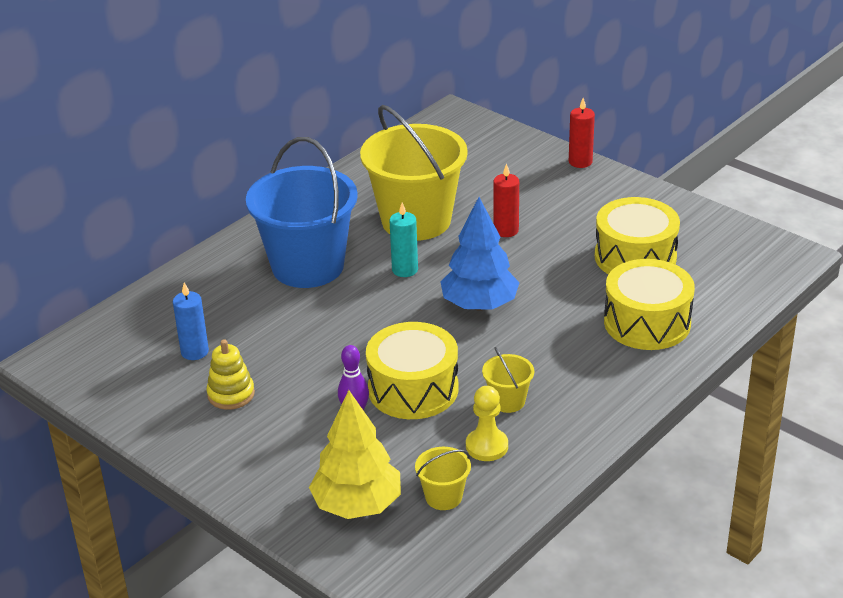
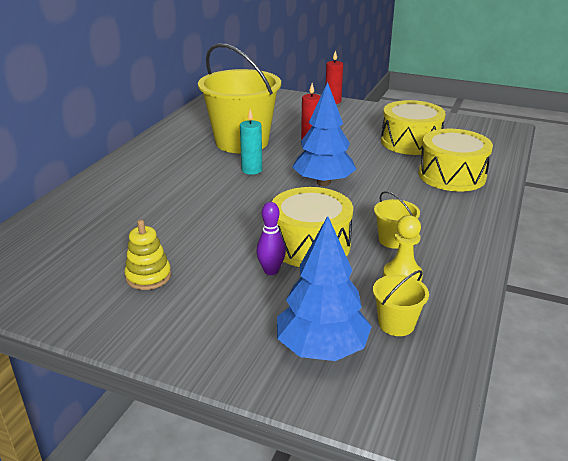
camera: 20 degrees left, 5 degrees down
blue candle [173,282,209,360] -> none
blue bucket [246,137,358,288] -> none
yellow tree [309,390,401,519] -> blue tree [277,216,372,361]

